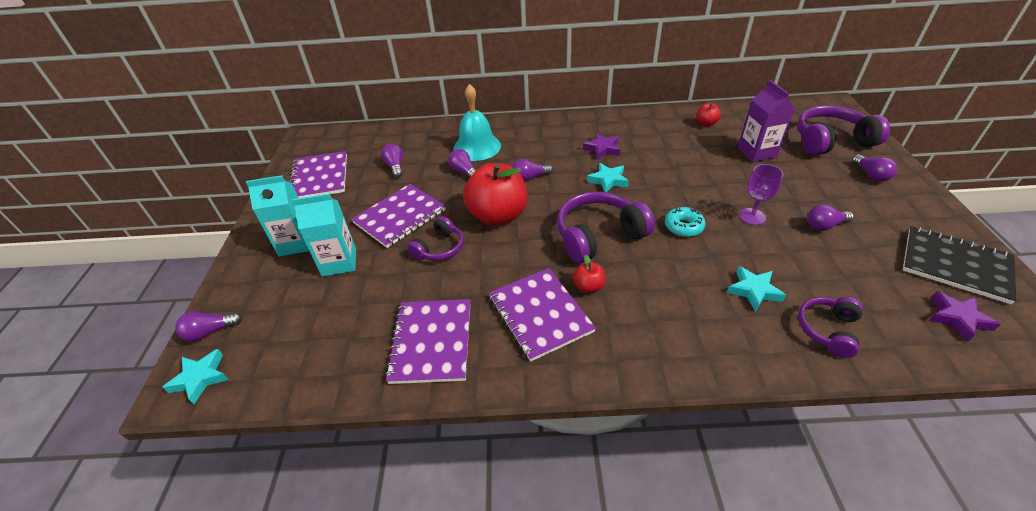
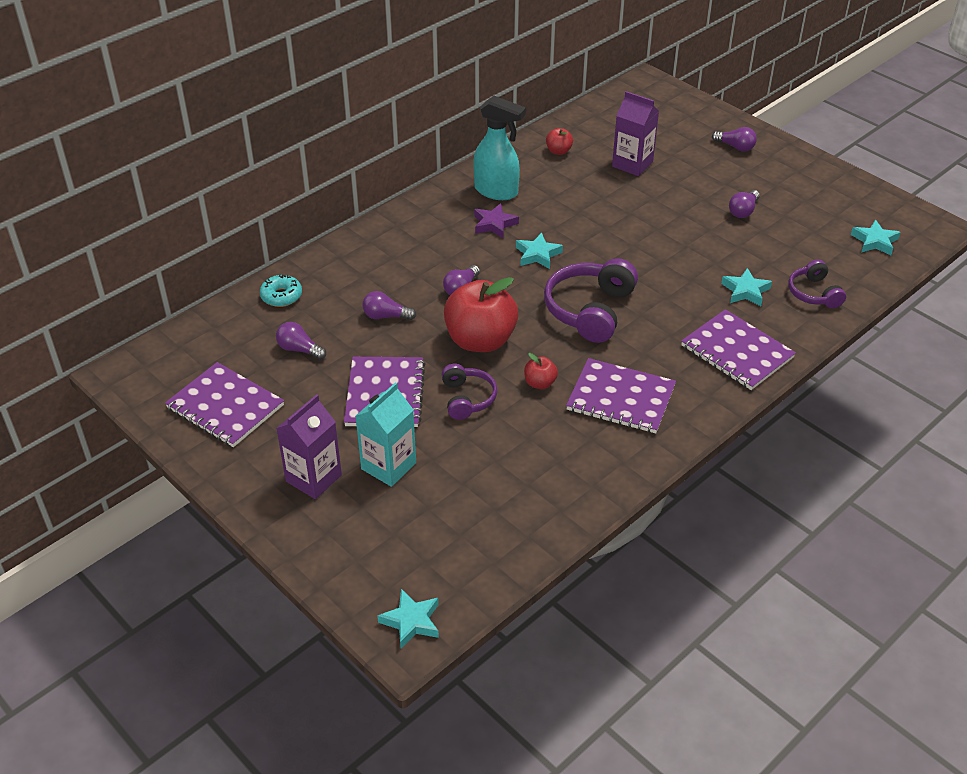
camera: 45 degrees left, 0 degrees up
purple light bulb [175,311,242,342] -> none
turquoise carton [246,175,309,256] -> purple carton [276,394,342,499]
purple notebook [385,299,470,384] -> purple notebook moved to [681,309,796,390]
turquoise bell [453,84,501,161] -> none
red apple [573,254,605,293] -> red apple moved to [524,353,558,389]
turquoise donut [665,207,706,237] -> turquoise donut moved to [260,275,302,307]
purple goblet [739,164,783,225] -> none
purple headphones [797,106,890,155] -> none
black notebook [903,226,1016,304] -> none
purple star [929,291,1001,342] -> turquoise star [851,220,901,255]
none -> turquoise spray bottle [473,96,526,200]

